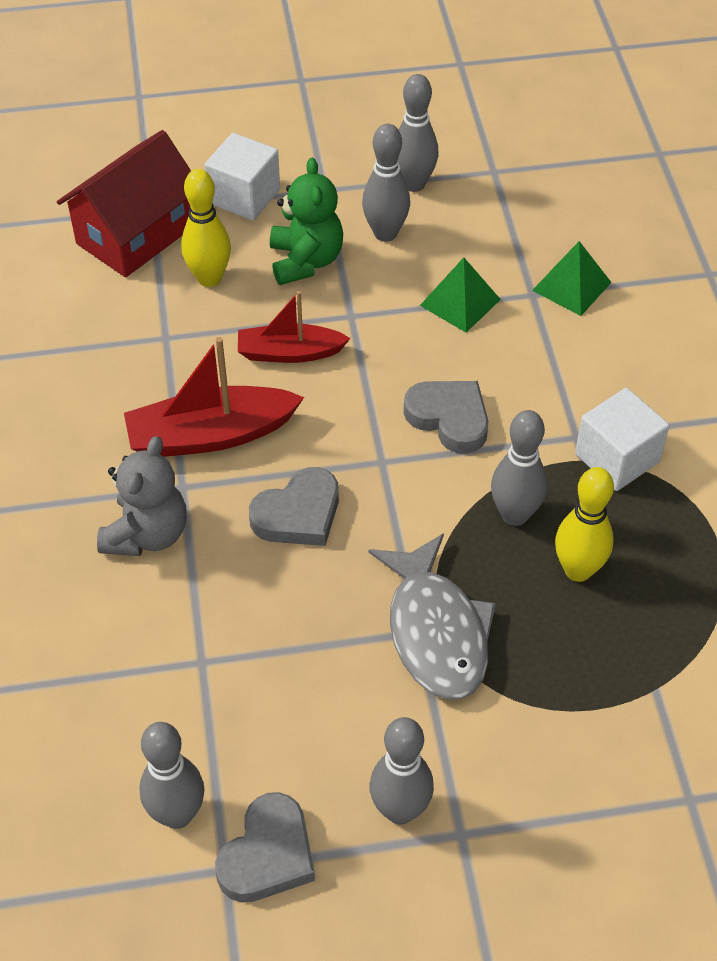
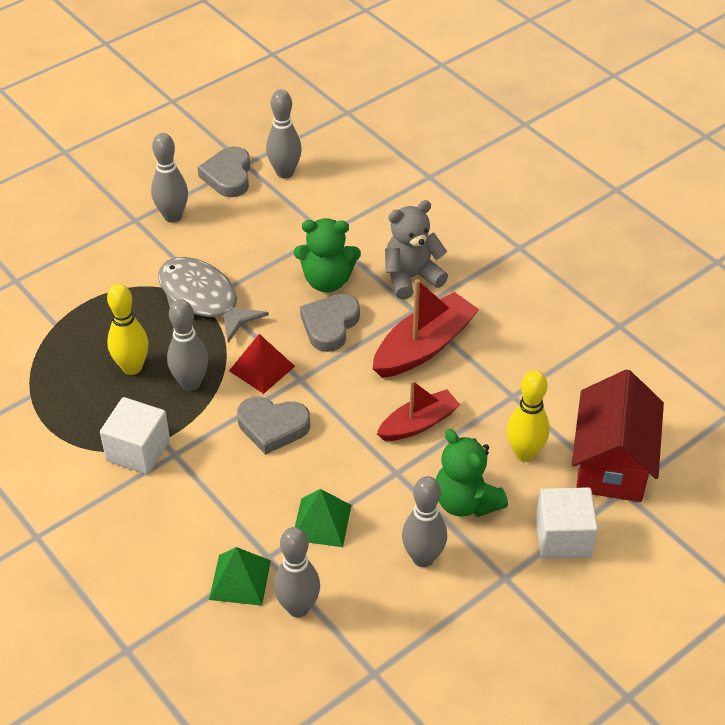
camera: 150 degrees right, 5 degrees down
grey teddy bear [97,436,187,556] -> grey teddy bear turned 75 degrees clockwise [385,200,448,300]
grey bowling pin [398,74,438,192] -> grey bowling pin moved to [274,527,320,618]
none -> red pyramid [229,334,295,394]
none -> green teddy bear [294,218,361,293]

